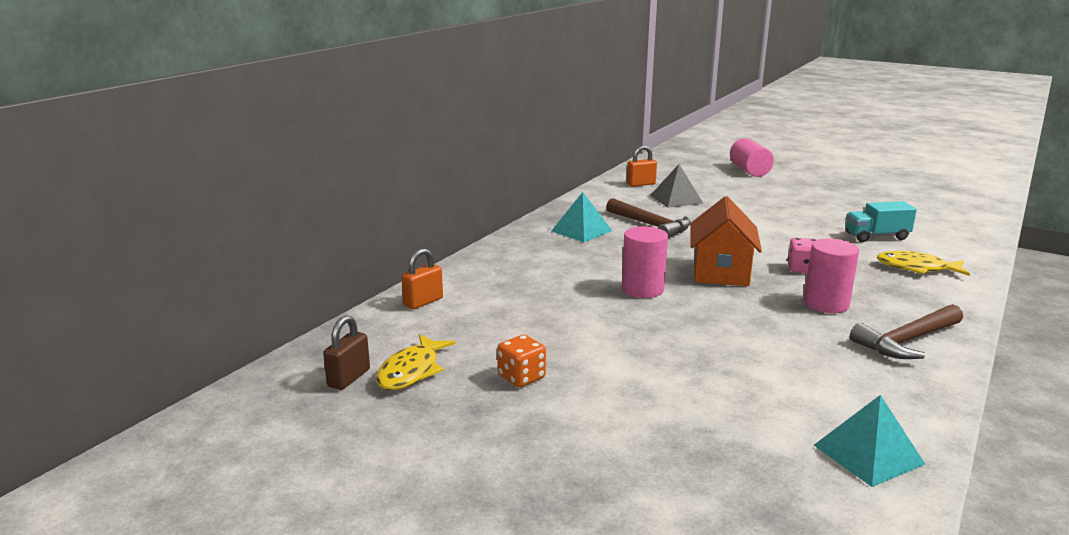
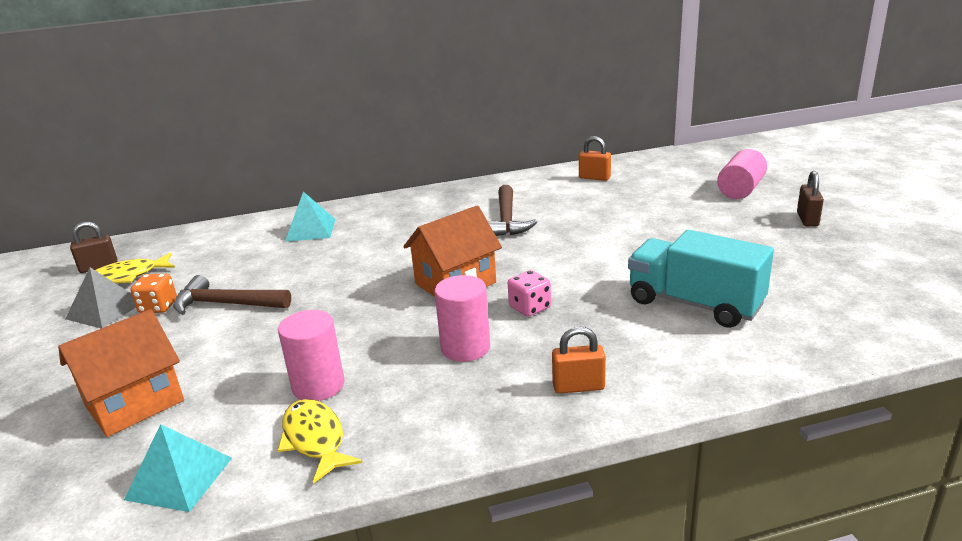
camera: 45 degrees right, 5 degrees up
orange padlock [401,248,443,309] -> orange padlock moved to [552,326,606,394]
turquoise pyramid [551,192,612,242] -> turquoise pyramid moved to [285,192,335,242]
pink cylinder [622,226,668,298] -> pink cylinder moved to [278,310,345,401]
grey pyramid [650,164,704,208] -> grey pyramid moved to [65,267,136,328]
turquoise truck [846,201,917,242] -> turquoise truck [628,230,774,328], size x1.63
brown hammer [850,304,963,359] -> brown hammer moved to [173,275,291,315]
yellow fish [877,251,970,276] -> yellow fish moved to [277,399,362,484]
none -> orange house [58,309,184,437]
none -> brown padlock [797,171,824,226]

